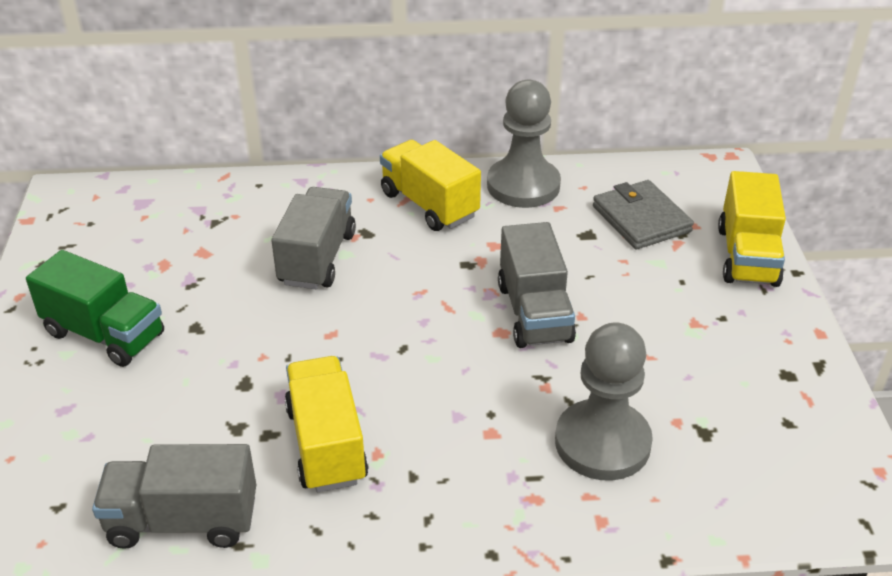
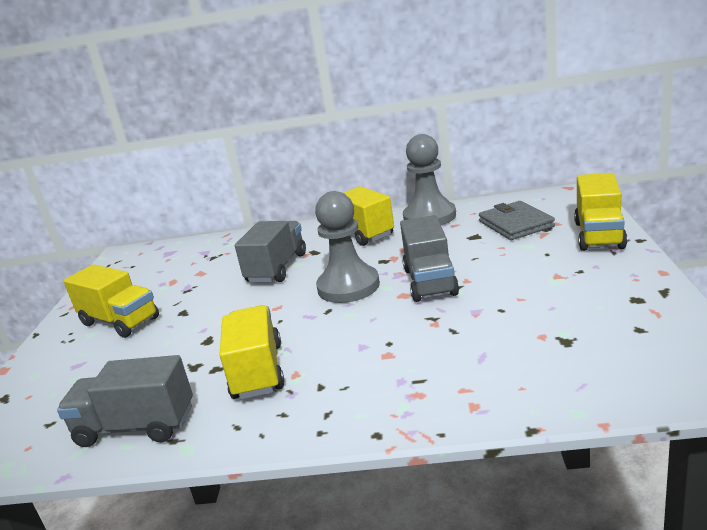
camera: 10 degrees right, 15 degrees down
green truck [26,250,164,367] -> yellow truck [64,264,159,338]
grey pawn [555,323,653,481] -> grey pawn moved to [315,191,380,303]

